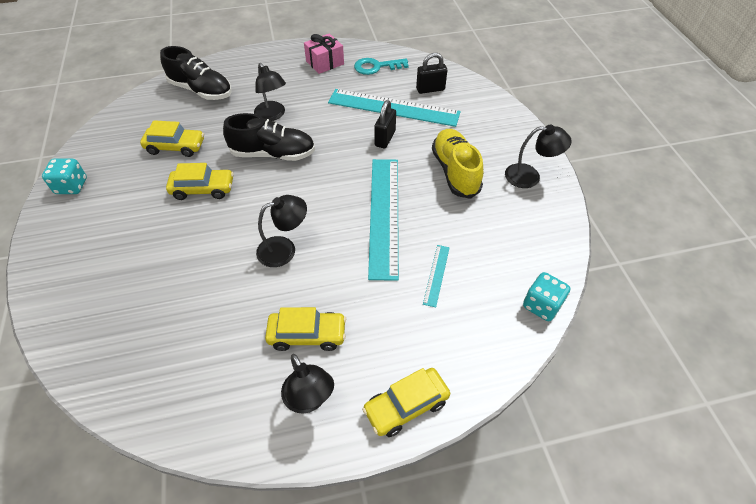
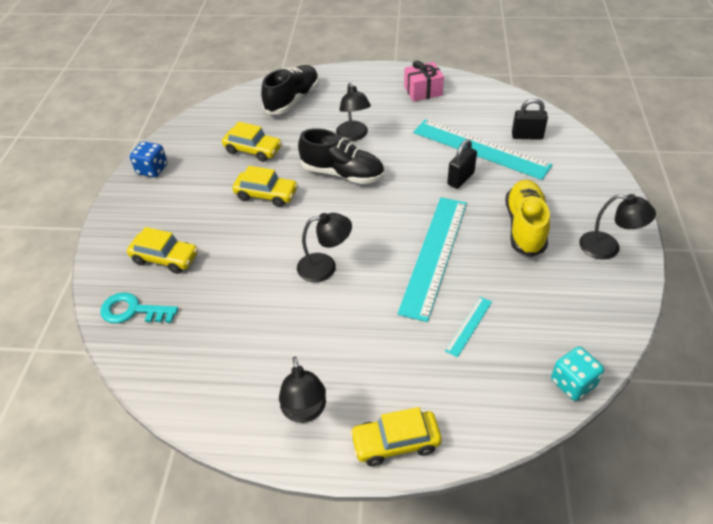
camera: 20 degrees right, 5 degrees down
turquoise dice [42,158,87,194] -> blue dice [130,141,167,177]
black shoe [160,46,232,100] -> black shoe turned 105 degrees counterclockwise [261,65,319,114]
yellow car [265,307,346,351] -> yellow car moved to [127,227,198,274]
turquoise key [354,58,409,75] -> turquoise key moved to [100,292,178,323]

